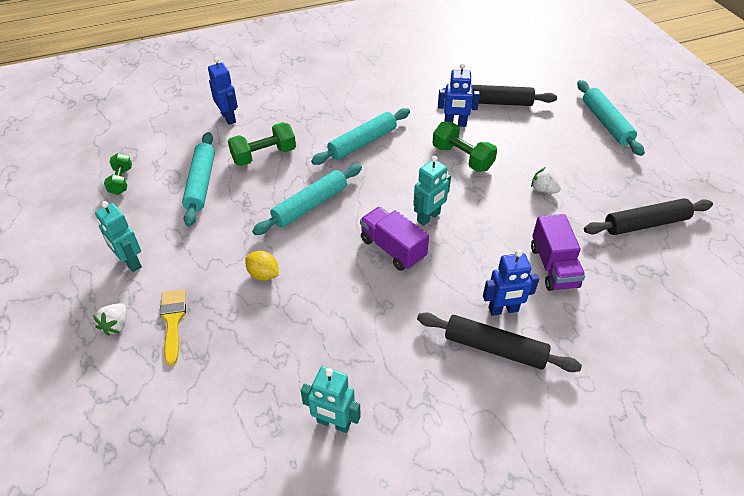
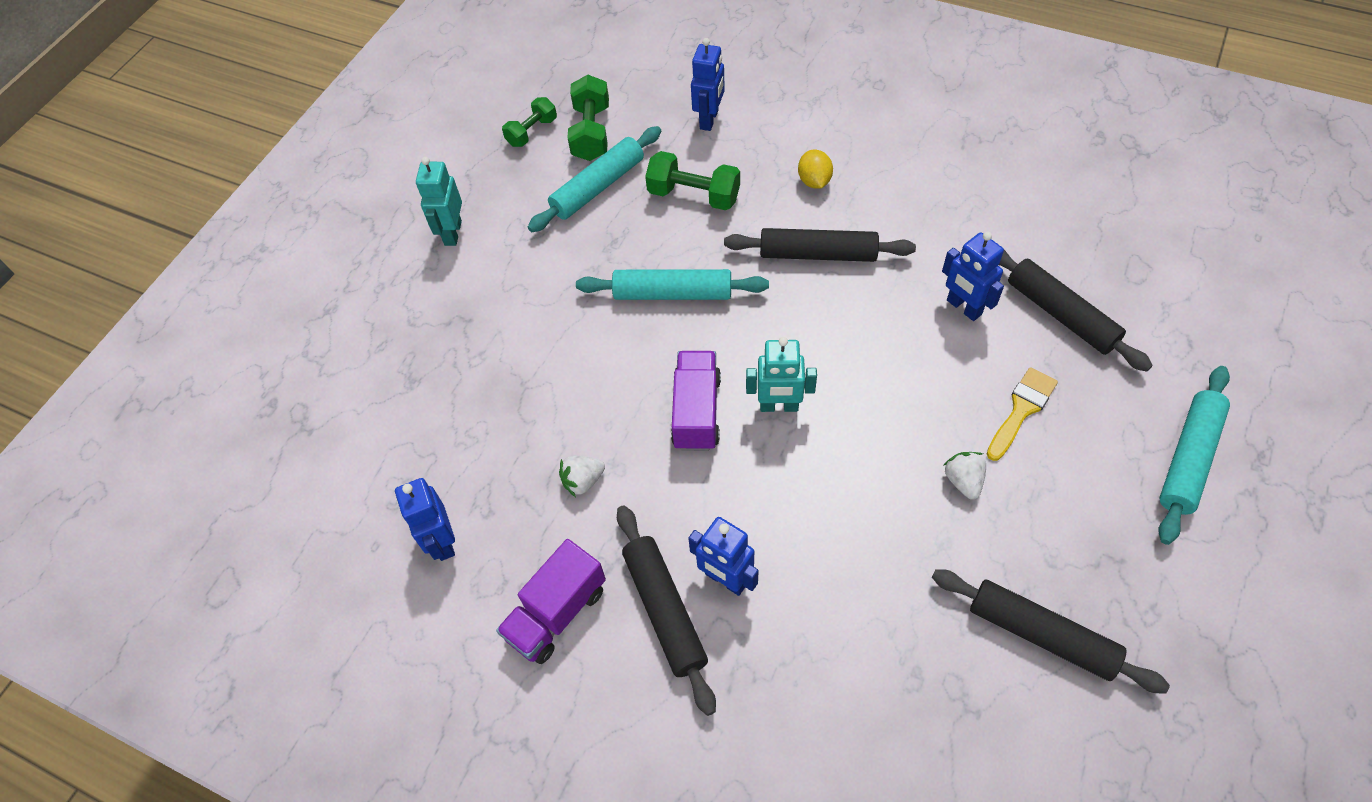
camera: 50 degrees right, 10 degrees up
white strawberry [93,303,126,336] -> white strawberry moved to [559,456,605,497]
yellow brush [160,289,186,366] -> yellow brush moved to [987,367,1058,461]
yellow lemon [245,251,279,281] -> yellow lemon moved to [798,150,833,189]
turquoise robot [301,366,361,433] -> blue robot [395,478,455,561]
turquoise rolling pin [311,108,410,165] -> black rolling pin [724,228,916,262]
green dumbbell [432,122,497,172] -> green dumbbell moved to [568,75,609,161]
purple truck [531,214,585,291] -> purple truck moved to [496,539,606,664]

